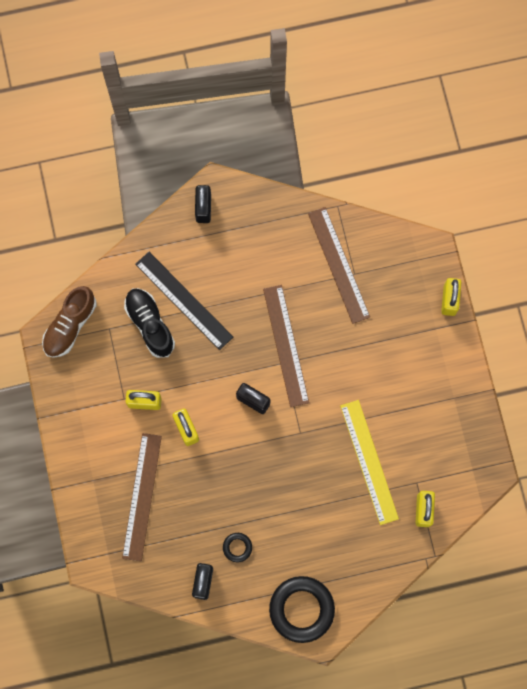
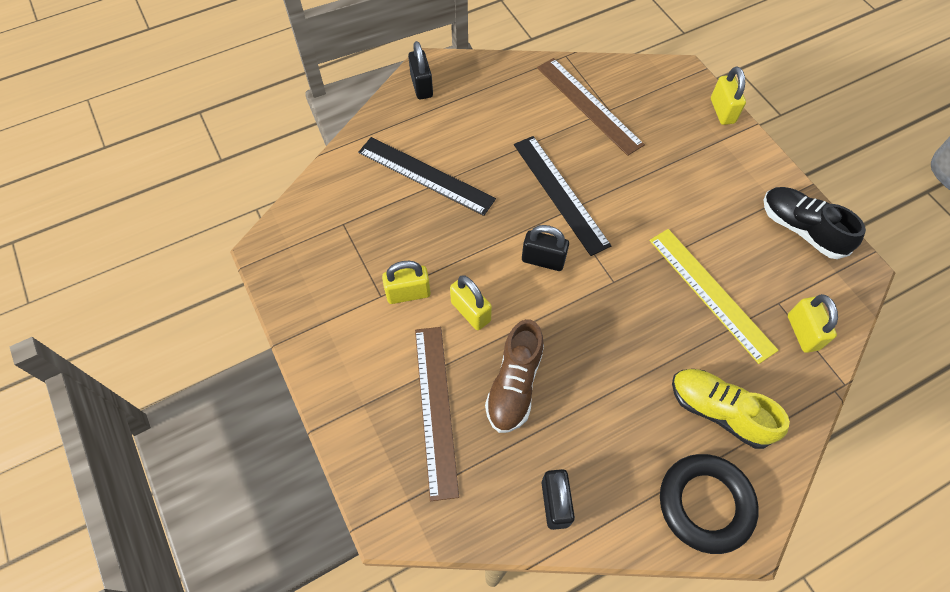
camera: 15 degrees left, 15 degrees down
brown shoe [42,286,97,358] -> brown shoe moved to [485,319,544,433]
black shoe [124,288,175,358] -> black shoe moved to [764,187,866,259]
black ring [223,533,252,562] -> none
brown ruler [263,285,309,407] -> black ruler [514,136,612,256]
none -> yellow shoe [672,369,790,449]

